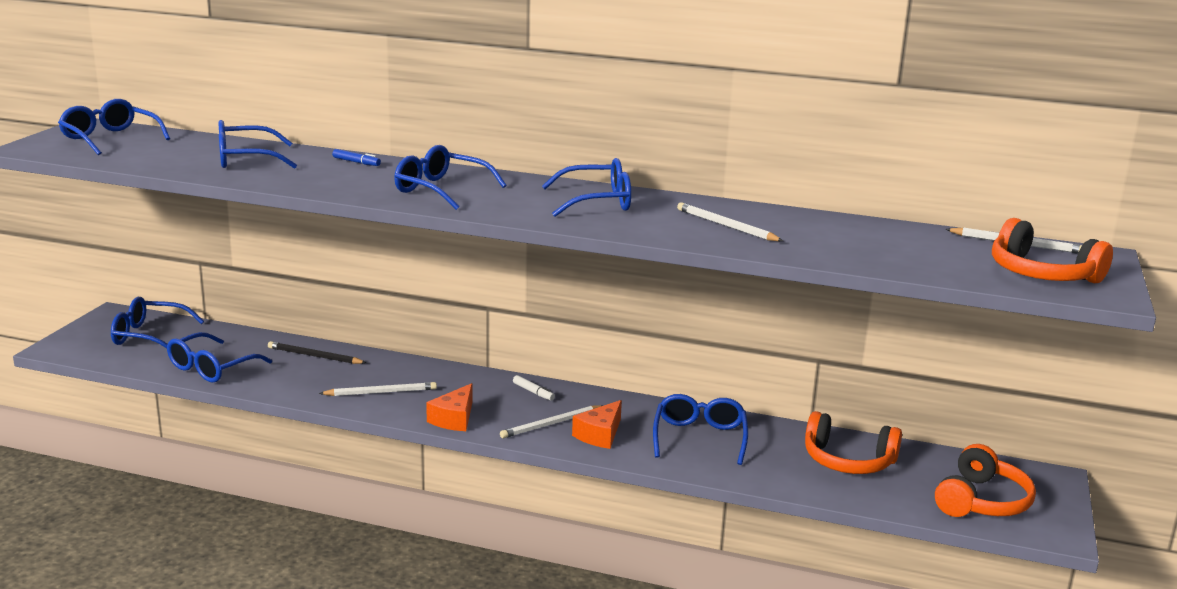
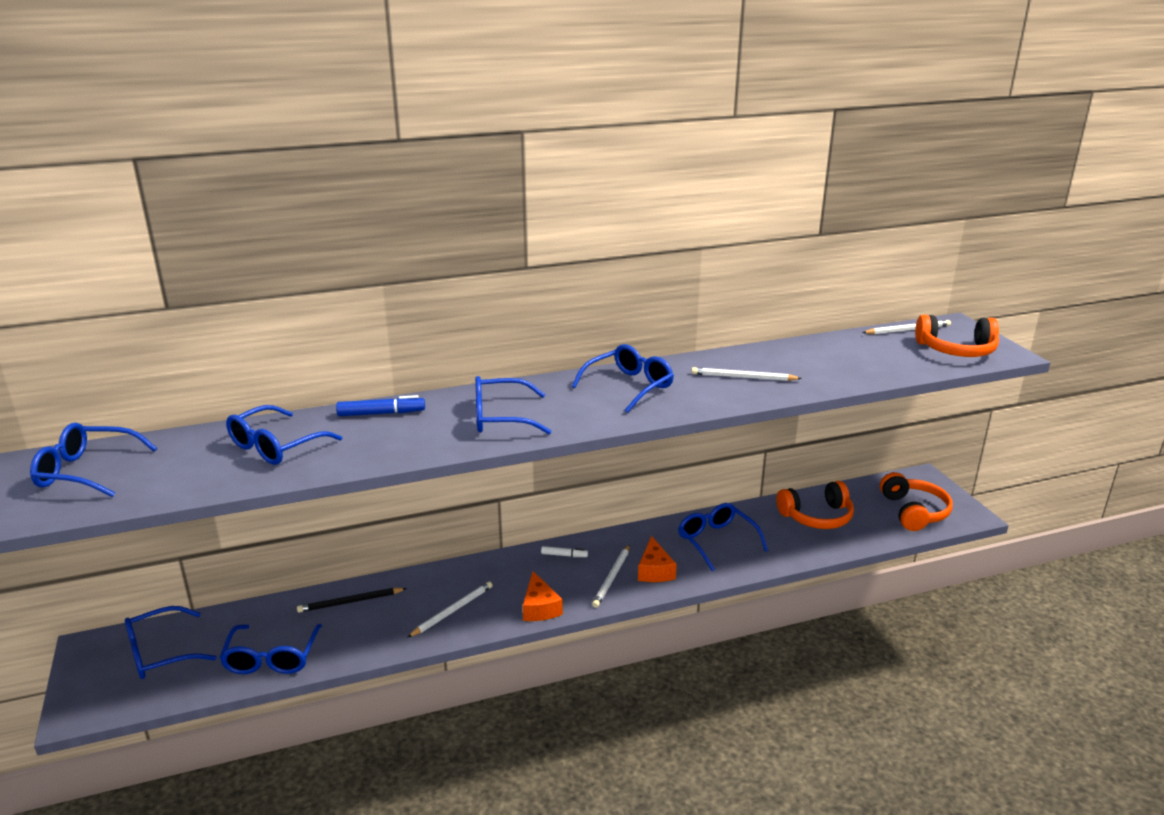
camera: 35 degrees left, 5 degrees up
blue marker [332,149,381,166] -> blue marker [336,395,425,416], size x1.58

